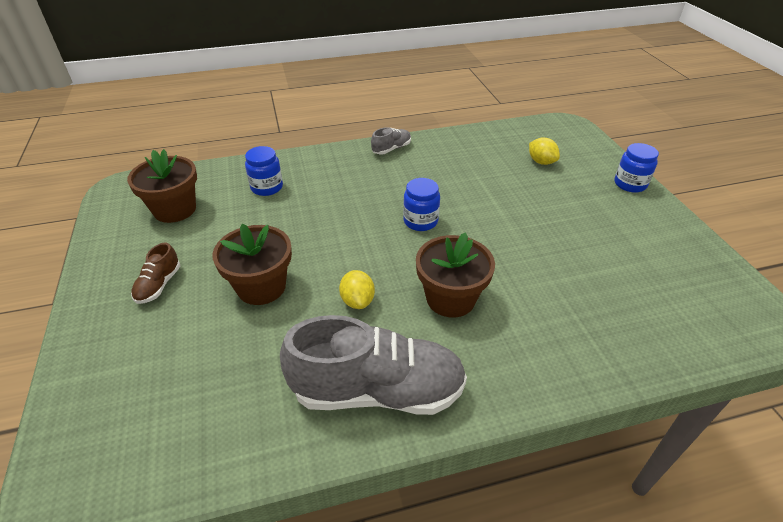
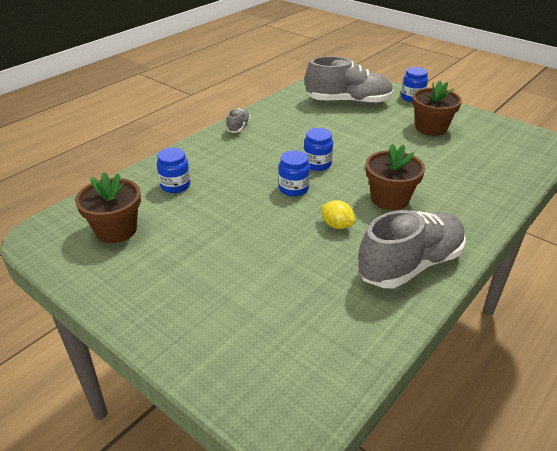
camera: 35 degrees left, 5 degrees down
brown shoe [131,243,180,304] -> none
brown flower pot [213,224,292,305] -> brown flower pot moved to [412,81,462,136]
yellow lemon [529,138,560,165] -> grey shoe [305,56,394,105]
none -> blue jar [278,151,310,196]

